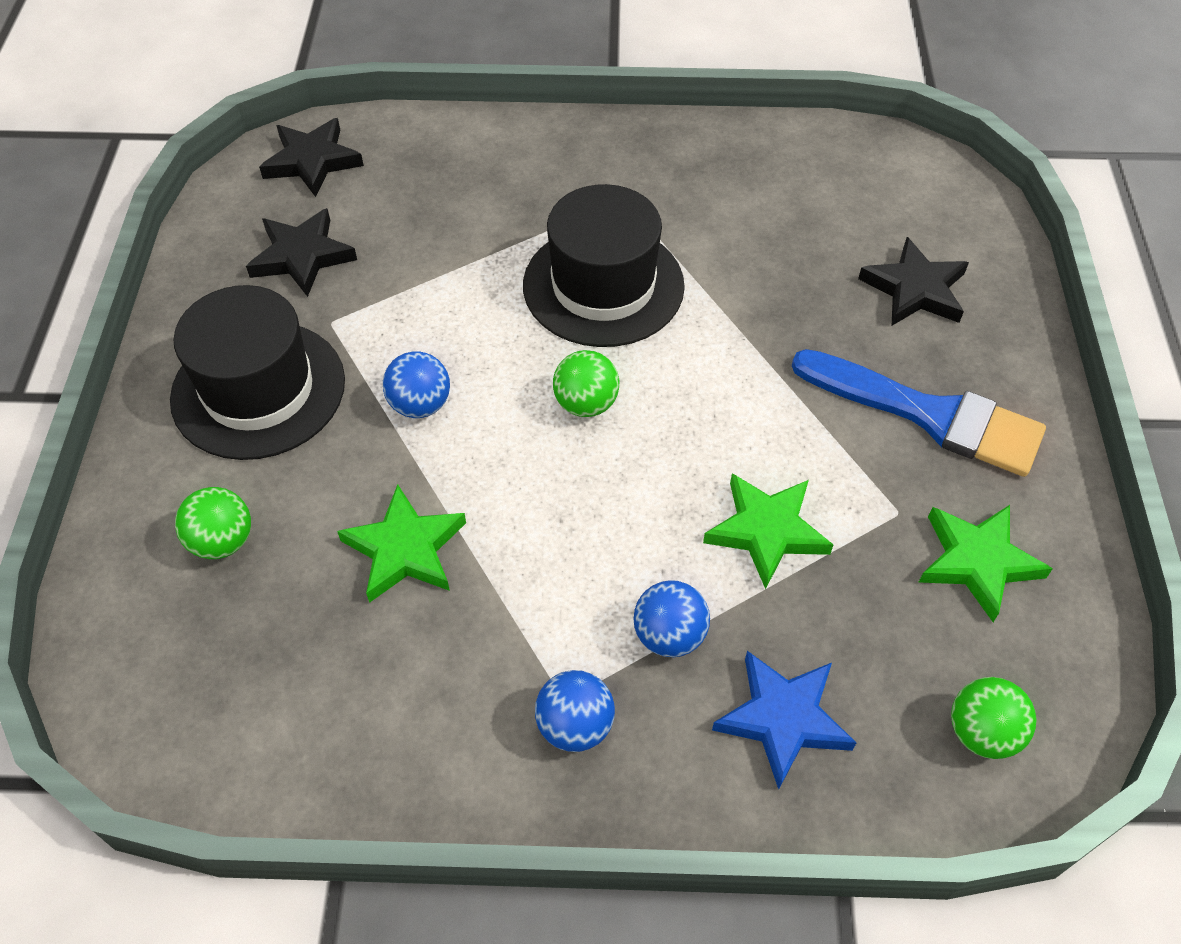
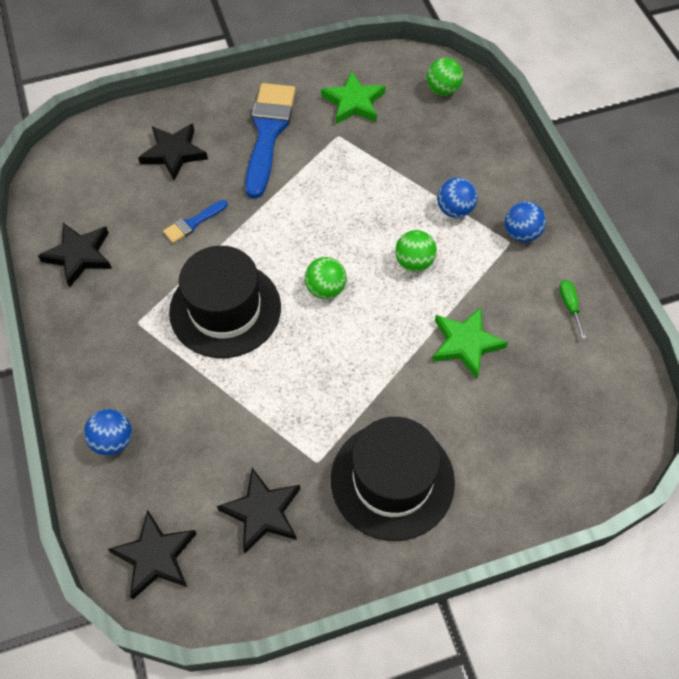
camera: 110 degrees left, 5 degrees up
green ball [175,487,251,559] -> green ball moved to [395,230,437,272]
blue ball [383,352,450,418] -> blue ball moved to [84,409,132,456]
green star [703,473,834,589] -> none
blue star [712,651,856,789] -> none
none -> black star [38,223,112,287]
none -> blue brush [163,200,228,243]
none -> green screwdriver [559,280,586,339]

